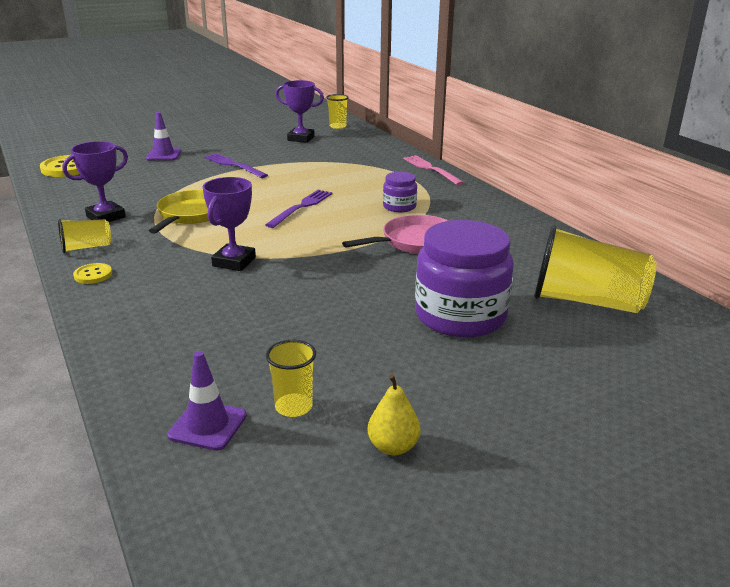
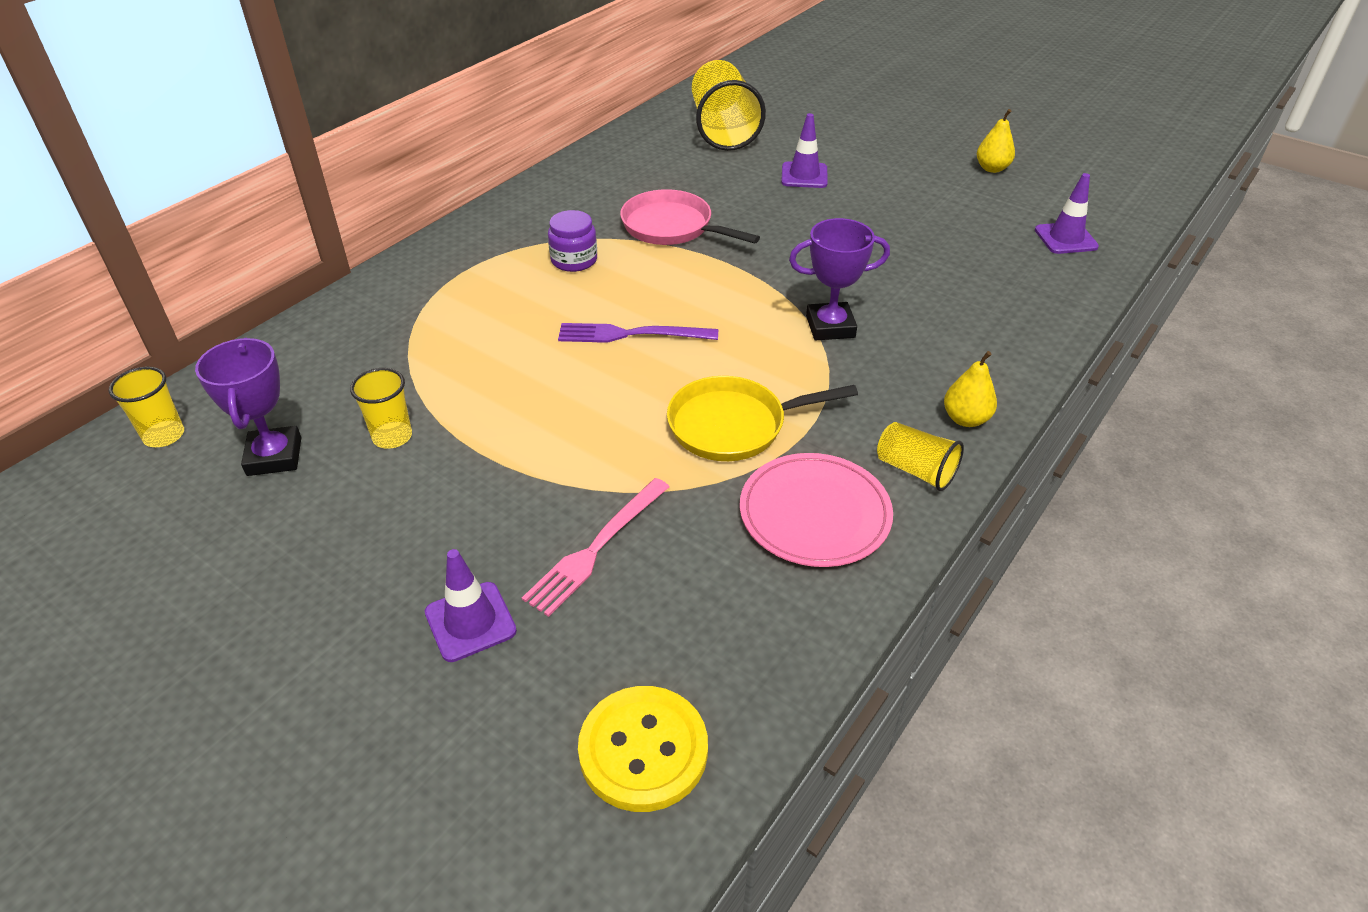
camera: 115 degrees left, 15 degrees up
purple trophy [62,141,128,222] -> pink plate [740,453,893,567]
yellow button [73,263,112,284] -> yellow pear [944,351,997,427]
purple fork [204,153,268,178] -> none
yellow cup [266,340,316,417] -> yellow cup moved to [350,368,412,449]
pink fork [403,155,464,185] -> pink fork moved to [522,478,669,617]
purple jar [415,220,514,338] -> purple traffic cone [781,113,828,188]

